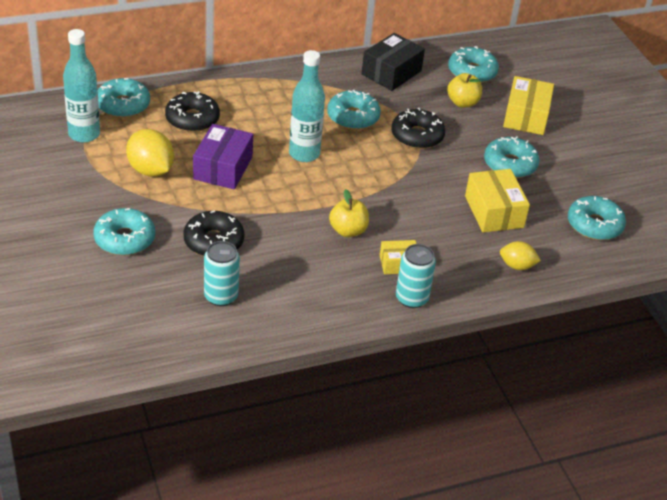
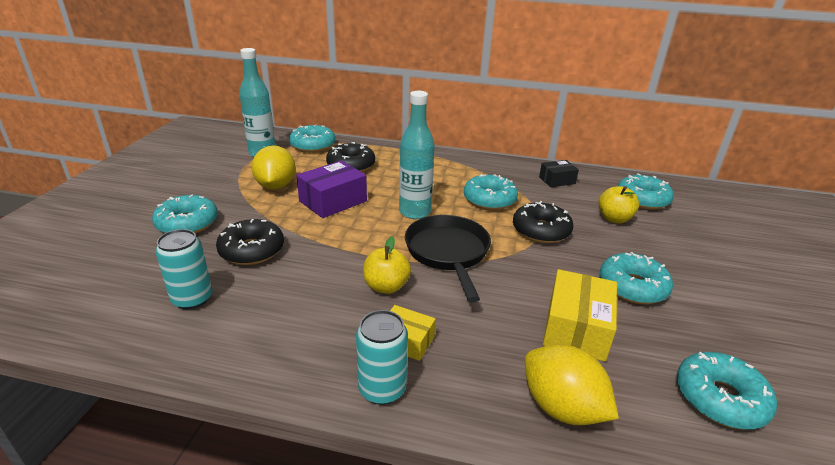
camera: 35 degrees right, 10 degrees down
black box [361,33,425,91] -> black box [539,160,579,187], size x0.59
yellow lemon [500,241,541,270] -> yellow lemon [525,344,619,425], size x1.65
yellow box [503,76,554,135] -> none
none -> black pan [405,215,491,303]

